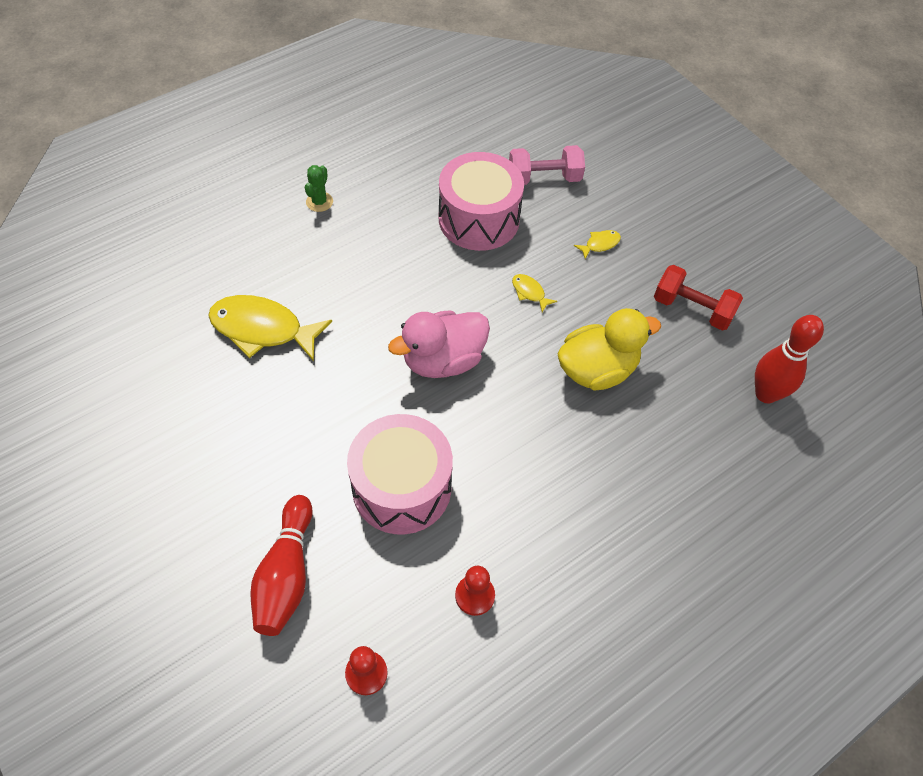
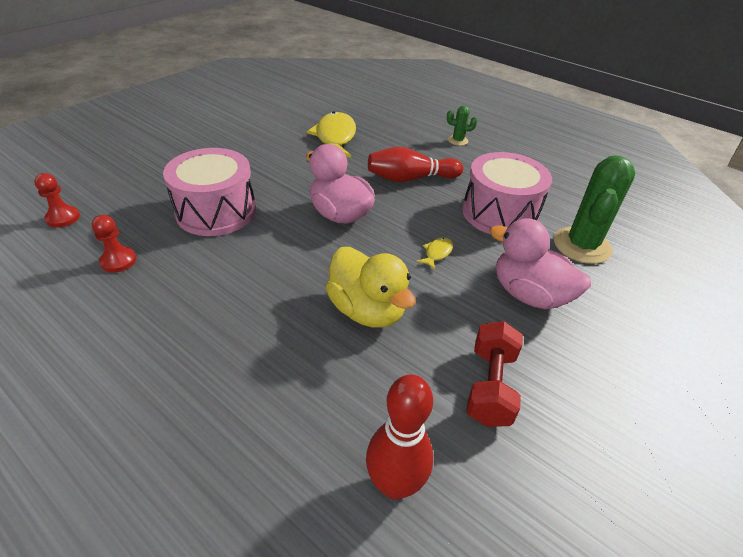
camera: 75 degrees right, 15 degrees down
red bowling pin [250,495,313,636] -> red bowling pin moved to [368,147,463,182]
pink dumbbell [509,145,585,185] -> green cactus [554,155,635,264]
yellow fish [574,230,621,259] -> pink duck [489,218,591,309]

